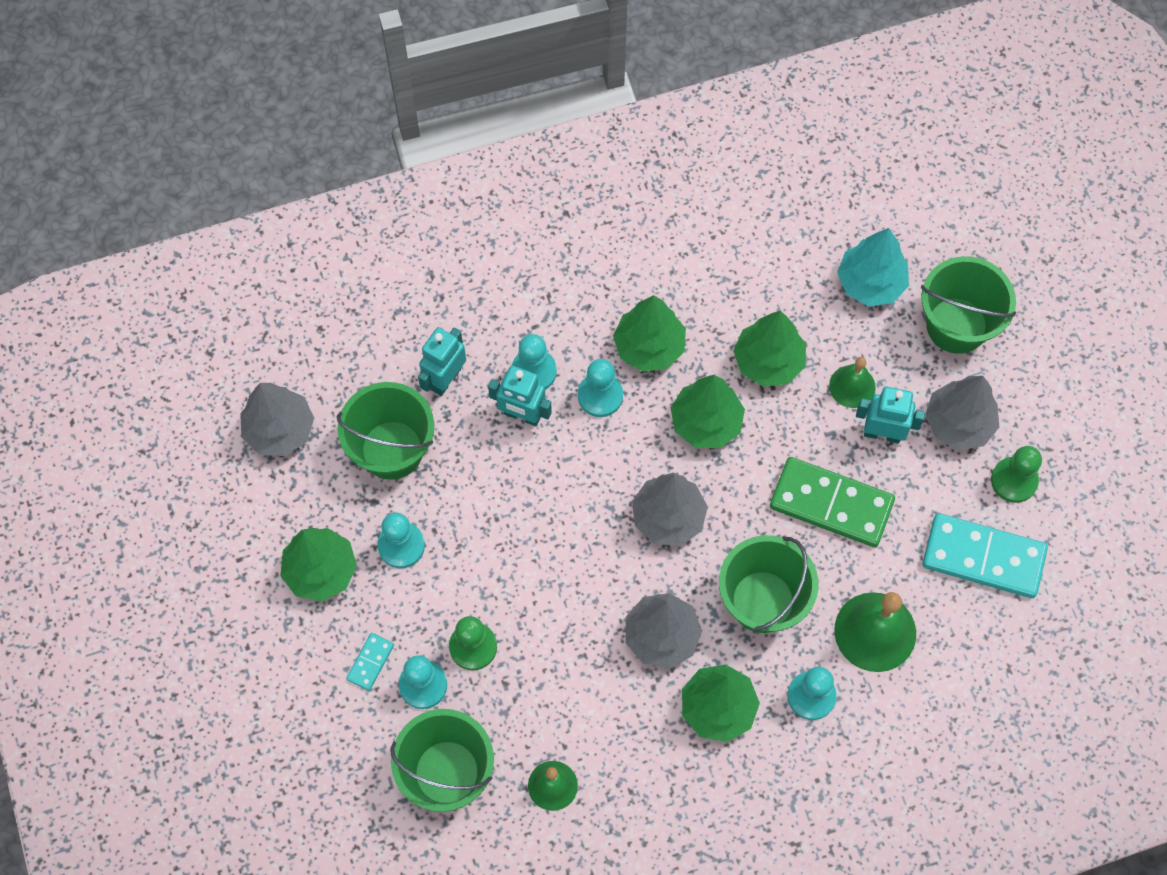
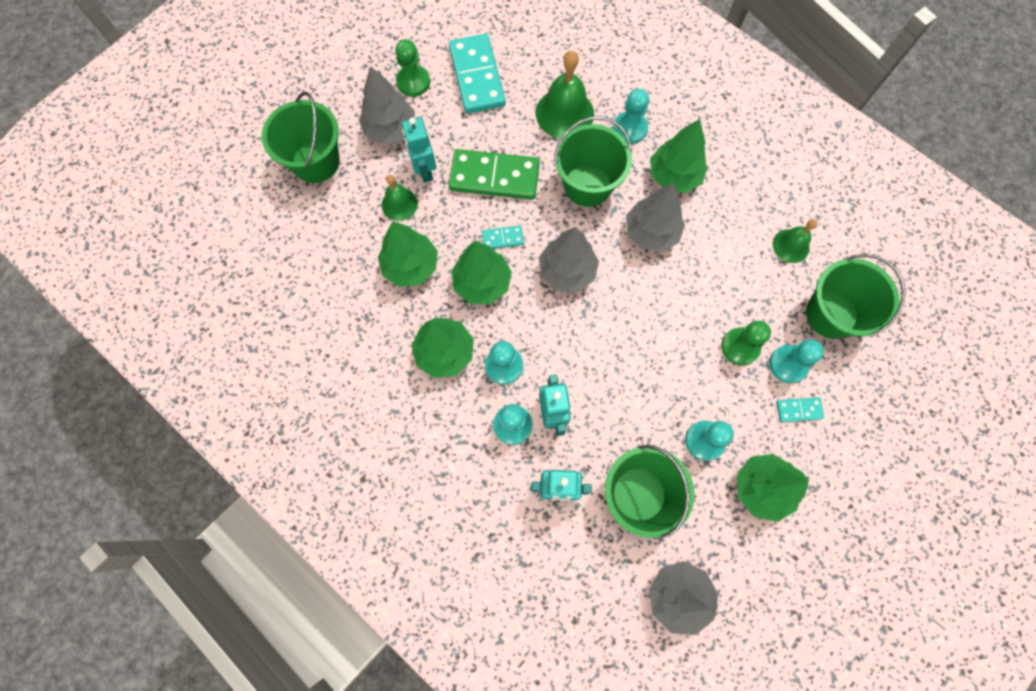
camera: 120 degrees left, 5 degrees up
green domino [770,457,895,547] -> green domino turned 75 degrees counterclockwise [449,149,540,200]
turquoise tree [837,228,909,306] -> none
none -> turquoise domino [482,225,524,249]

